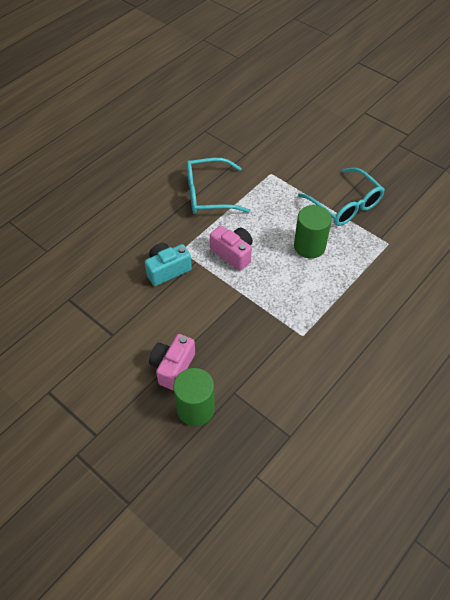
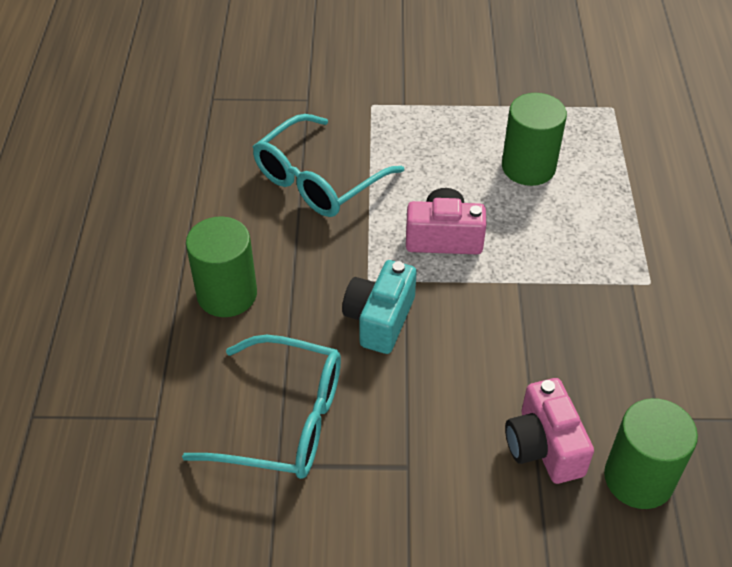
camera: 40 degrees left, 5 degrees down
turquoise glasses [298,168,385,226] -> turquoise glasses moved to [182,335,341,479]
none -> green cylinder [186,217,257,317]

